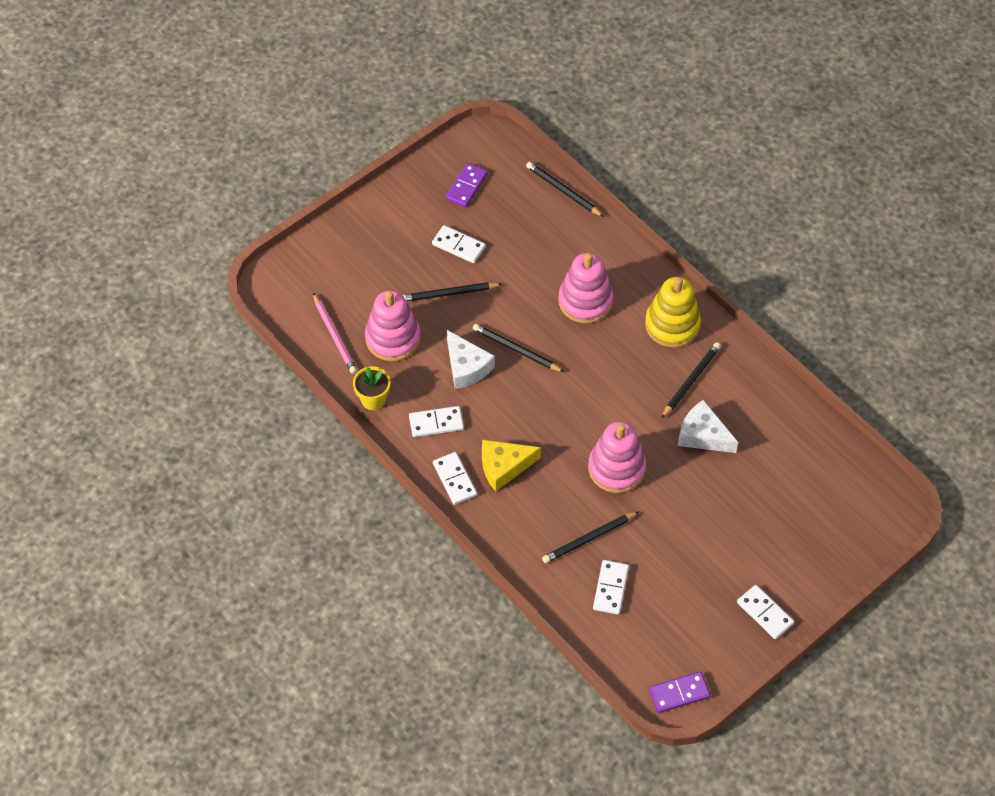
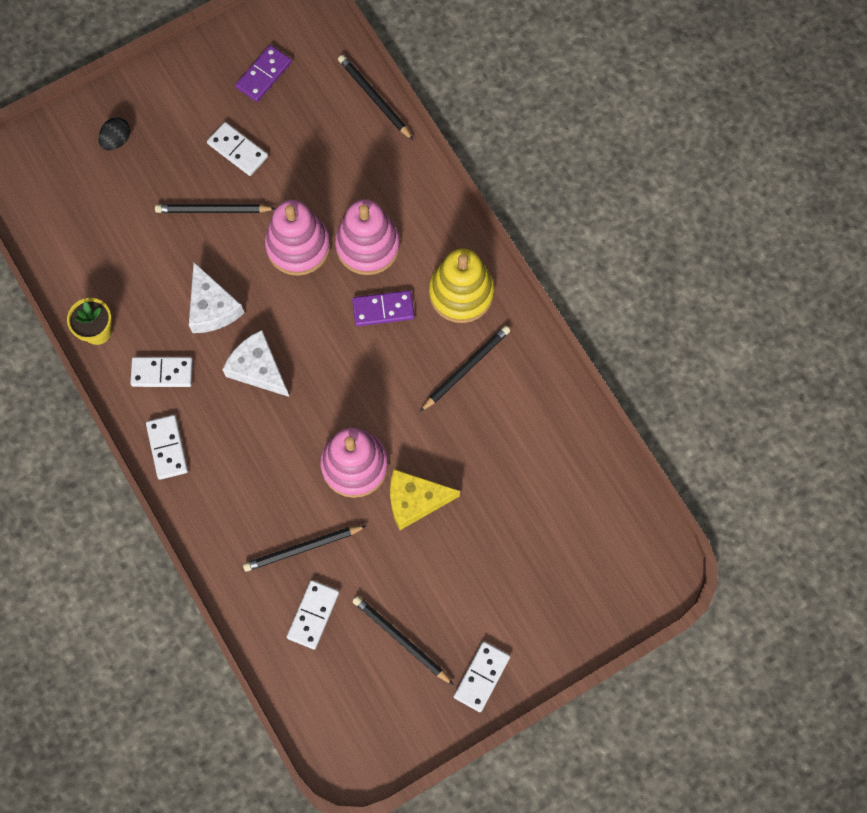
camera: 10 degrees right, 15 degrees up
pink pencil [313,293,357,374] -> none
pink stacking toy [365,290,421,361] -> pink stacking toy moved to [265,200,330,276]
black pencil [473,324,564,372] -> black pencil moved to [353,596,454,685]
yellow cheese [482,440,541,491] -> yellow cheese moved to [390,469,460,530]
purple domino [649,671,711,713] -> purple domino moved to [352,290,415,326]
white cheese [678,400,738,453] -> white cheese moved to [222,330,289,397]
white domino [737,585,794,639] -> white domino turned 60 degrees clockwise [454,641,510,712]
none -> black egg [98,117,130,150]

